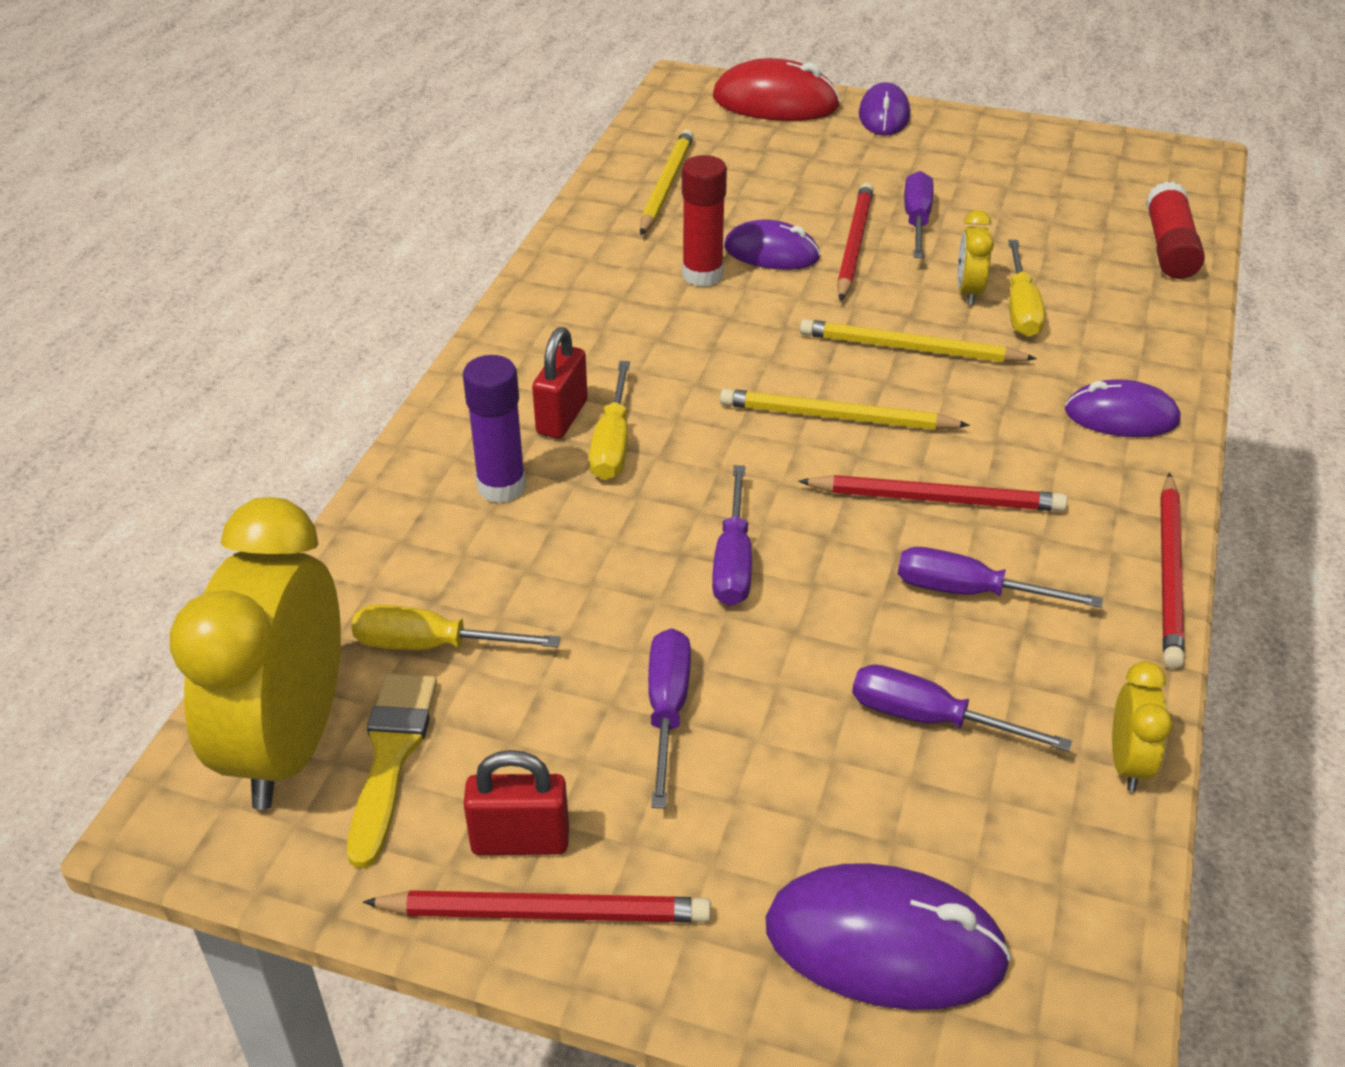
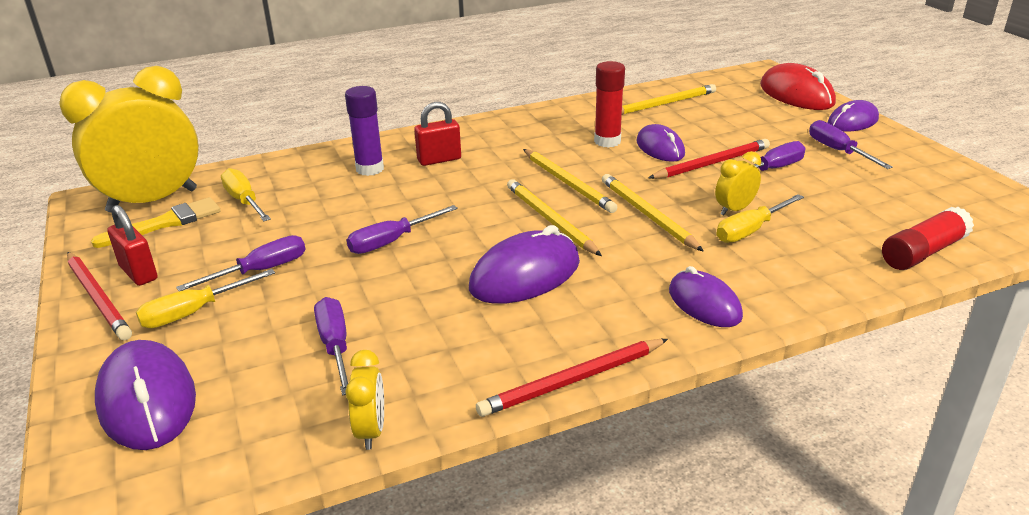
camera: 50 degrees right, 10 degrees down
yellow screwdriver [589,361,630,480] -> yellow screwdriver moved to [136,269,275,328]
red pencil [798,475,1067,511] -> purple mouse [469,225,580,304]
purple screwdriver [898,547,1103,607] -> purple screwdriver moved to [809,120,893,169]
yellow clock [1112,661,1172,792] -> yellow clock turned 60 degrees counterclockwise [345,350,384,450]
none -> yellow pencil [523,149,617,213]

